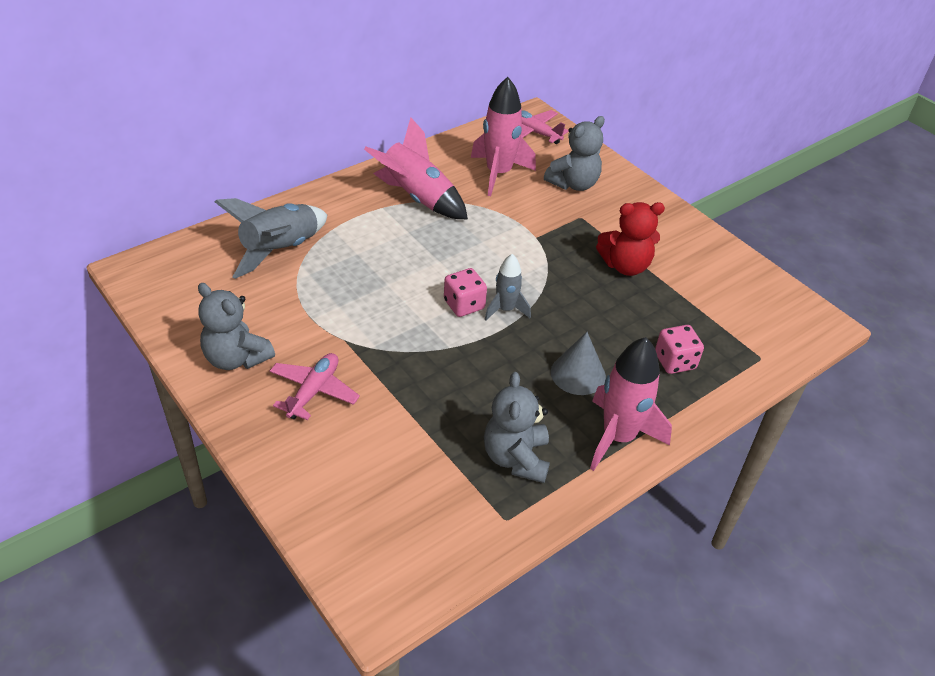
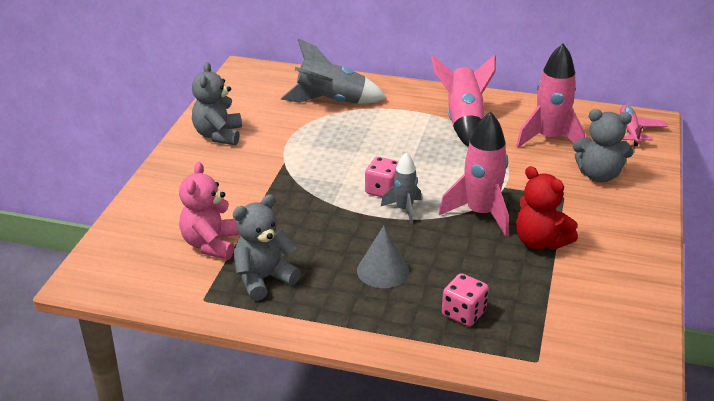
camera: 55 degrees right, 10 degrees down
pink plane [270,353,360,420] -> none
pink rocket [590,337,672,471] -> pink rocket moved to [439,111,509,236]
none -> pink teddy bear [179,162,239,260]

